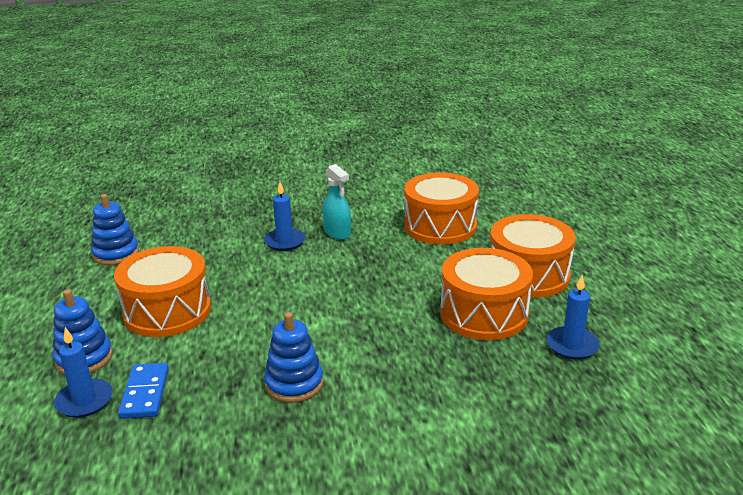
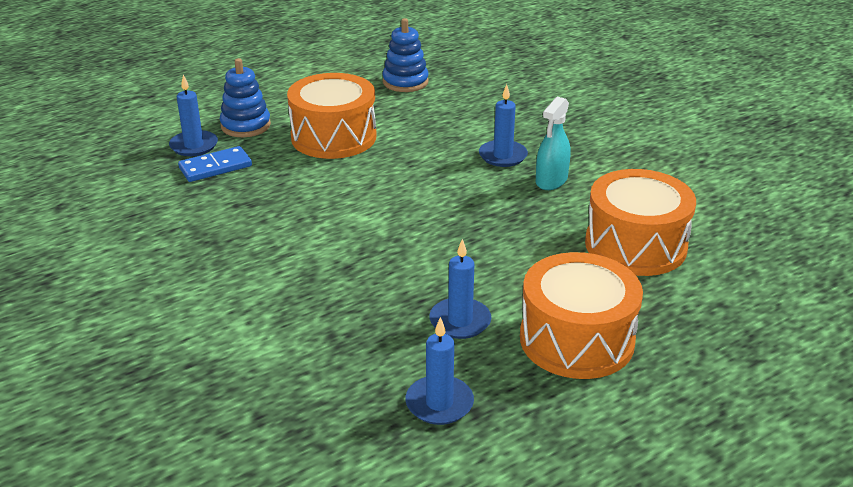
camera: 65 degrees right, 5 degrees up
blue stacking toy [264,312,323,403] -> none
orange drum [440,248,533,340] -> blue candle [429,239,491,339]

